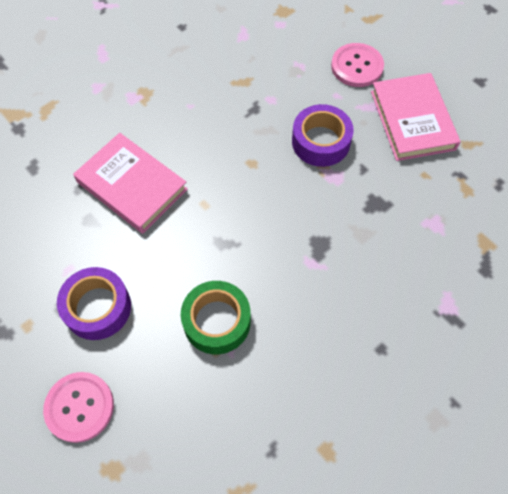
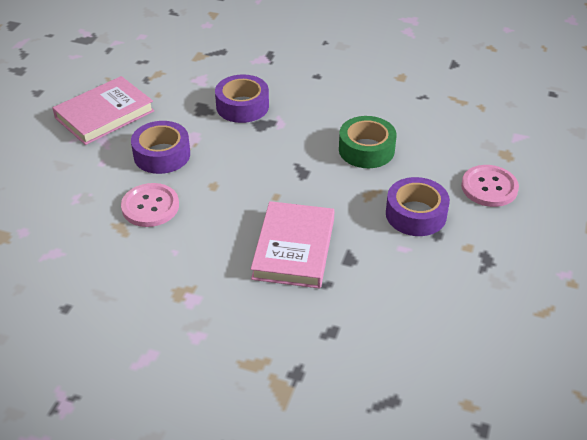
camera: 120 degrees left, 20 degrees down
pink button [331,43,384,87] -> pink button moved to [121,183,179,227]
none -> purple tape [215,74,269,123]

